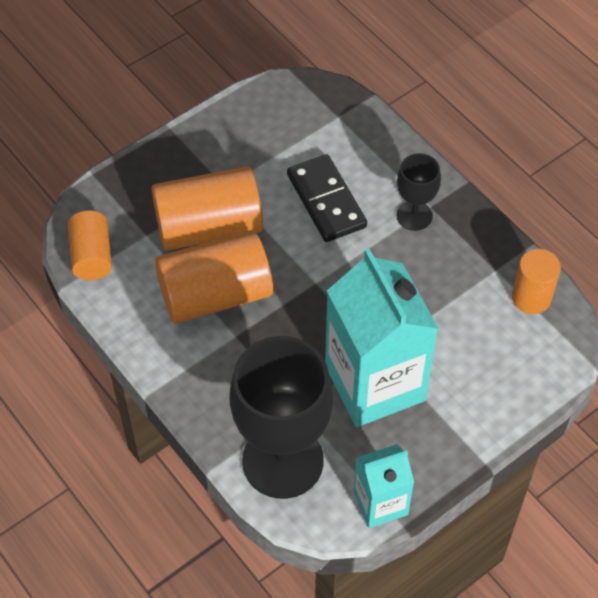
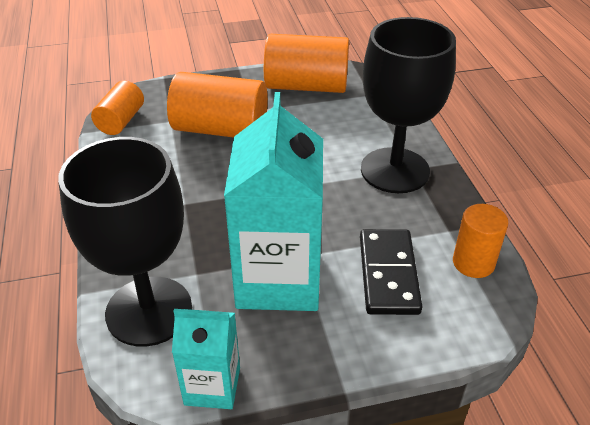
camera: 25 degrees right, 15 degrees down
orange cylinder [155,230,273,324] -> orange cylinder moved to [264,34,349,93]
black domino [287,154,367,242] -> black domino moved to [360,229,423,315]
black goblet [396,153,441,231] -> black goblet [361,17,456,193], size x2.03

